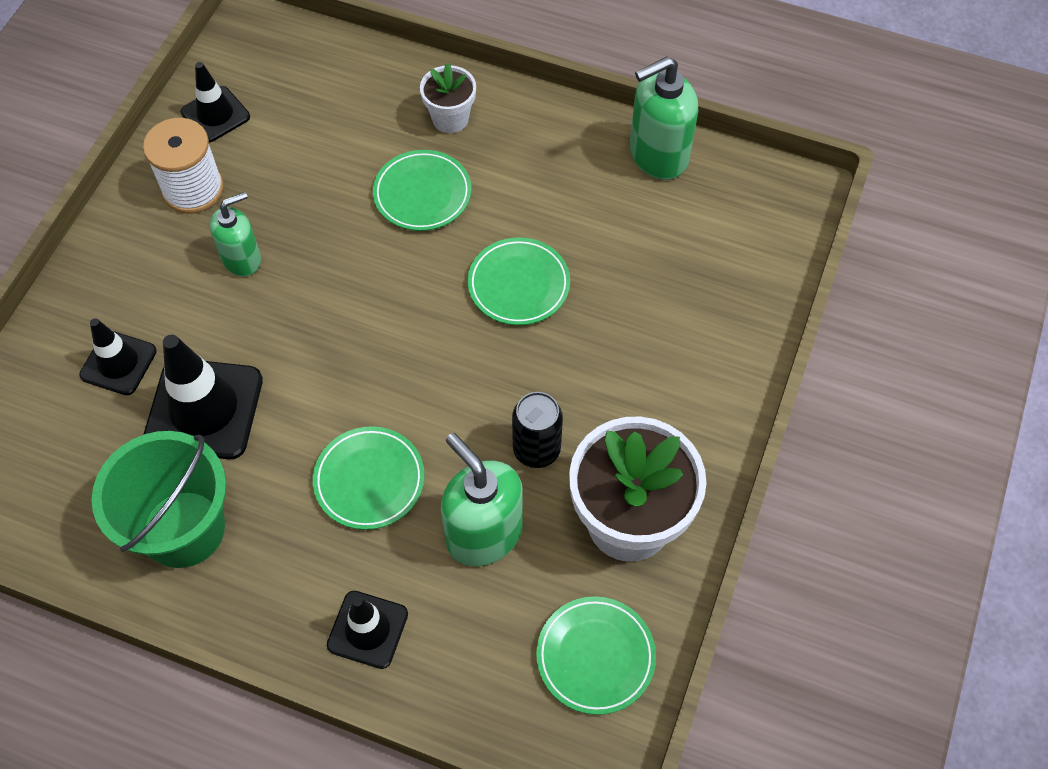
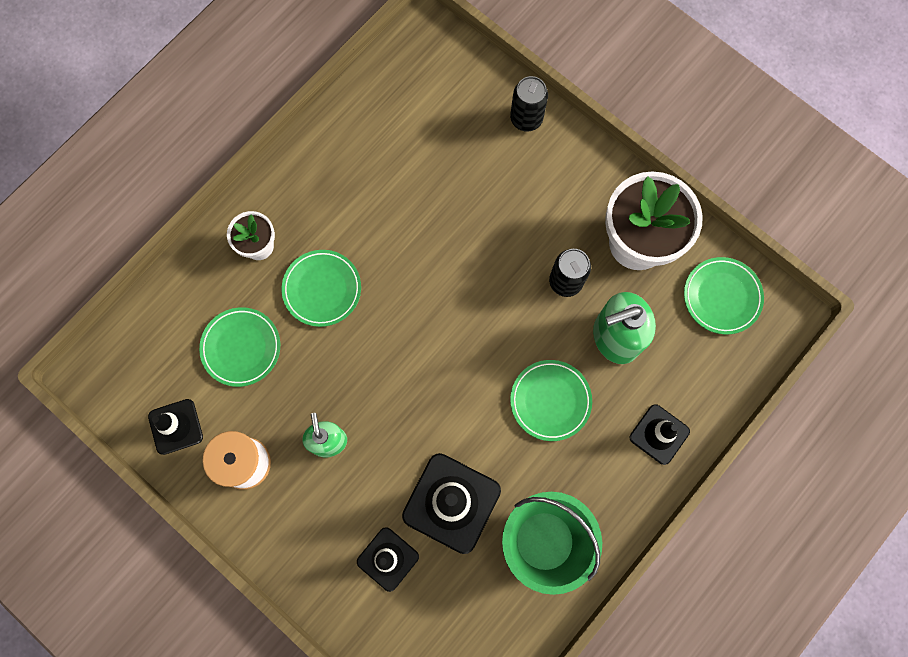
camera: 70 degrees left, 15 degrees up
green plate [468,237,570,325] -> green plate moved to [199,307,280,387]
green soap dispenser [630,56,698,180] -> none
none -> black can [510,76,548,132]

